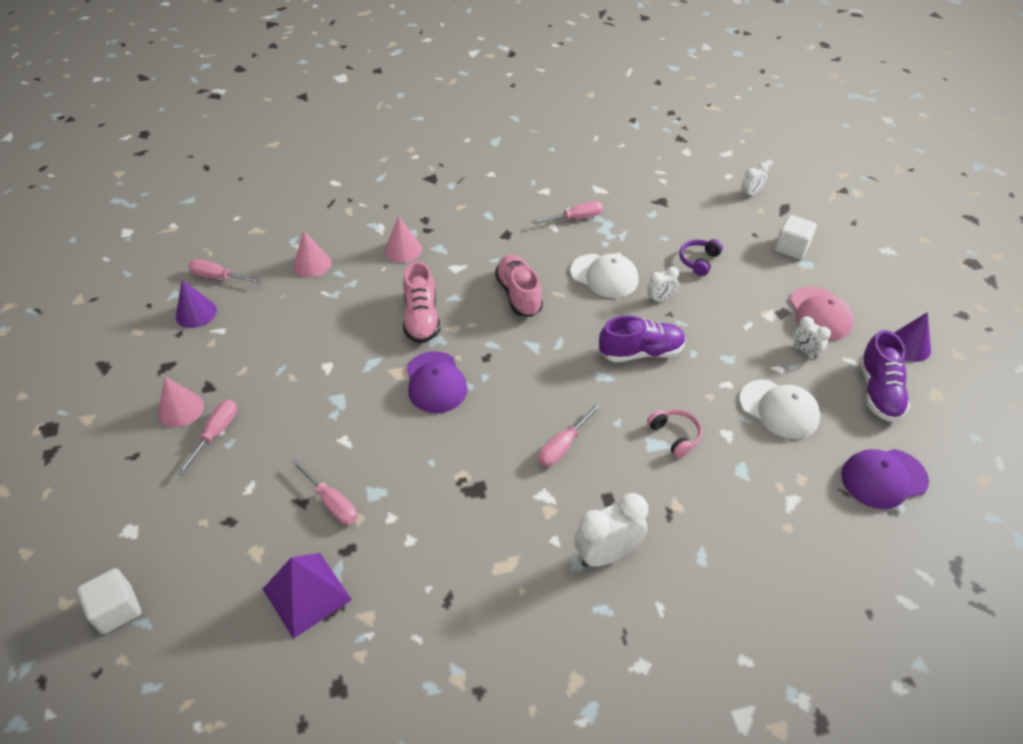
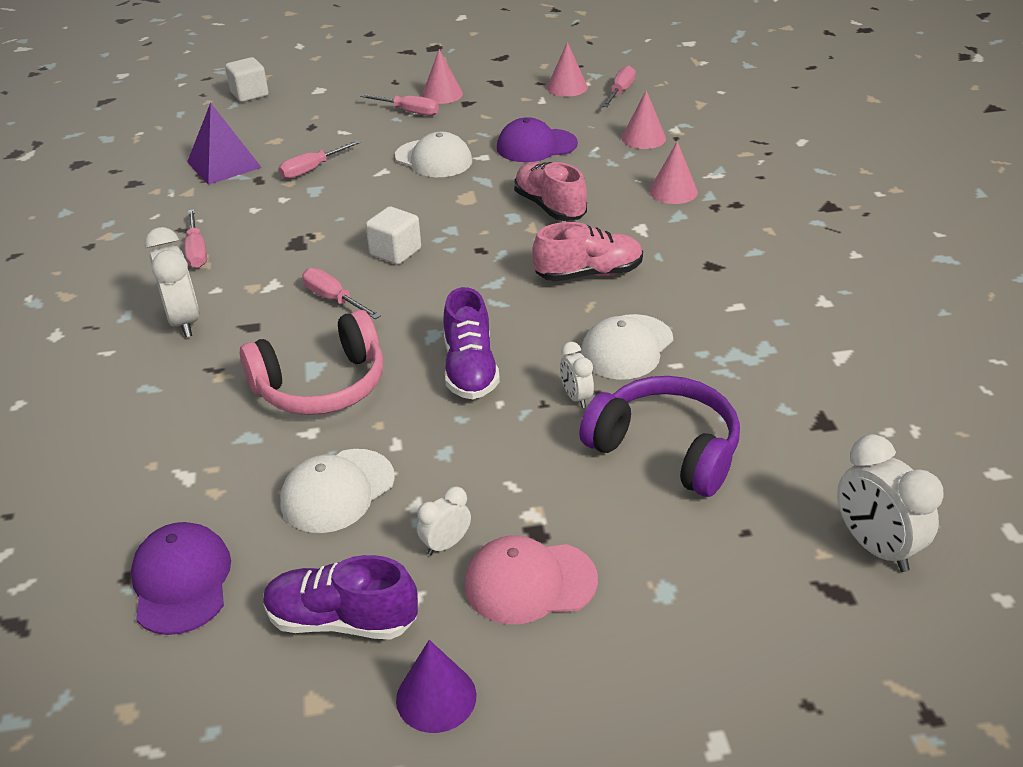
camera: 95 degrees right, 10 degrees down
purple cone [176,280,217,328] -> pink cone [547,42,588,97]
pink shoe [403,261,440,343] -> pink shoe turned 60 degrees clockwise [514,162,587,221]
purple cap [406,351,468,413] -> purple cap moved to [497,117,578,162]
pink screwdriver [532,201,603,224] -> pink screwdriver moved to [184,209,207,268]
pink headphones [647,409,702,458] -> pink headphones [240,310,383,415], size x2.00
purple headphones [679,239,723,276] -> purple headphones [579,376,740,497], size x2.00
white clock [741,162,769,198] -> white clock [837,434,943,572], size x1.80
white cube [775,215,817,259] -> white cube moved to [366,206,421,265]
none -> white cap [395,132,472,177]

